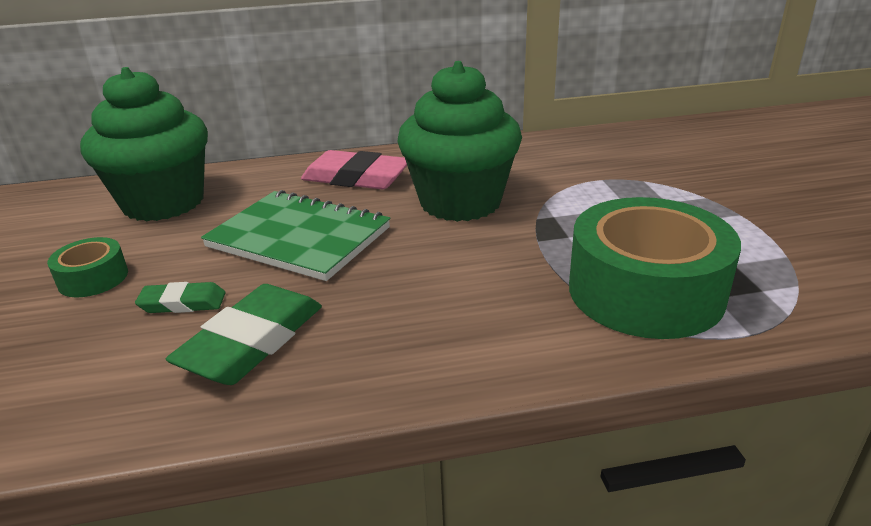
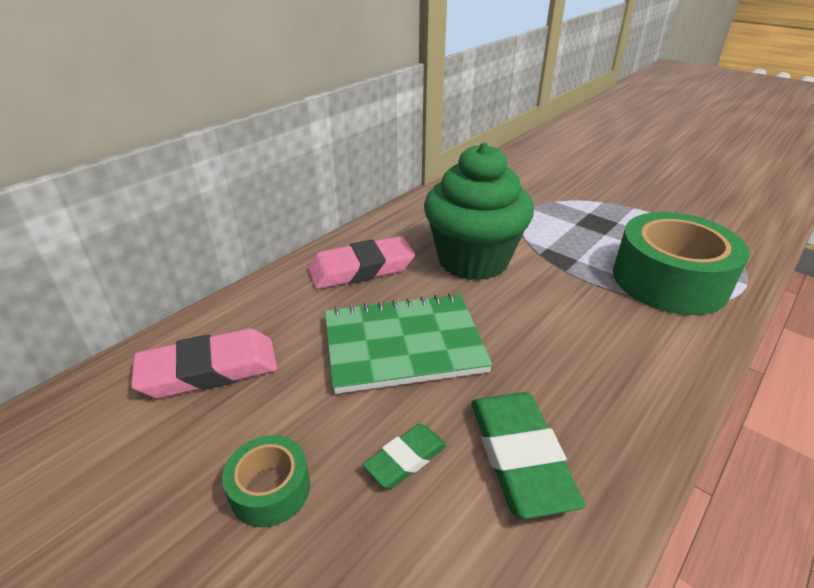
camera: 40 degrees left, 5 degrees up
green cupcake [80,67,208,221] -> pink eraser [131,329,277,398]

